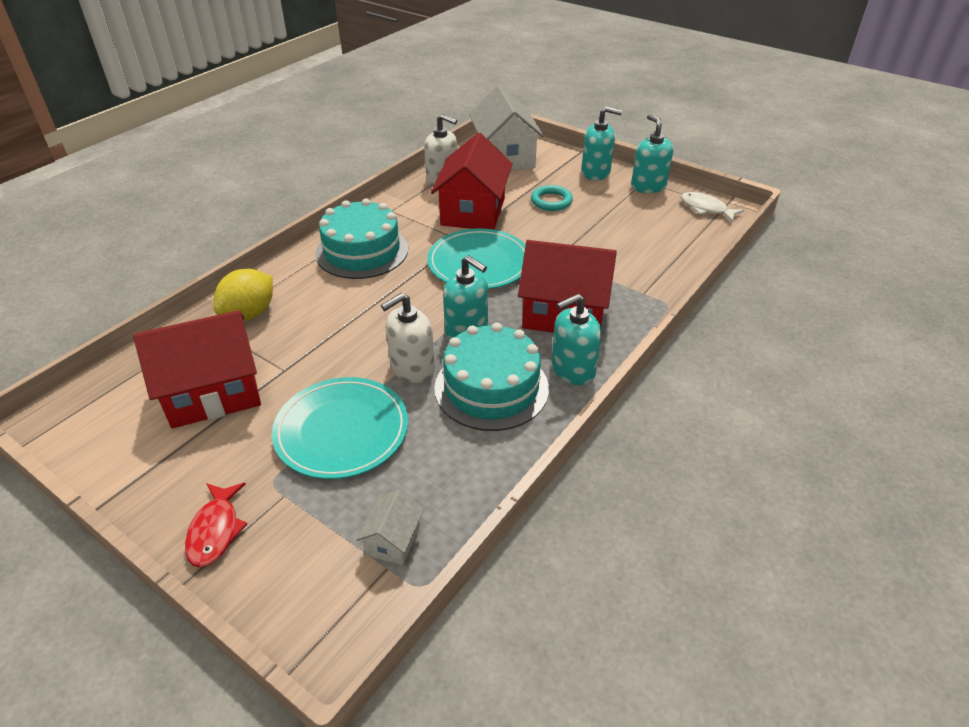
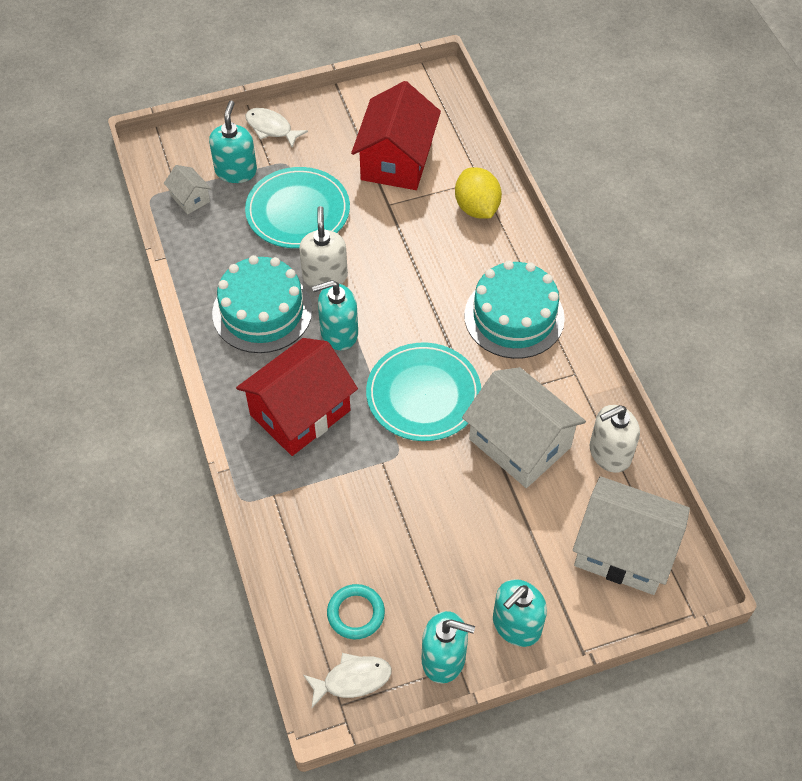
camera: 125 degrees right, 15 degrees up
red fish [185,483,248,567] -> white fish [245,108,308,148]
red house [431,133,512,230] -> white house [462,367,586,488]
turquoise ring [531,185,573,211] -> turquoise ring moved to [327,584,385,639]
turquoise soap dispenser [551,294,602,385] -> turquoise soap dispenser moved to [209,100,257,183]

